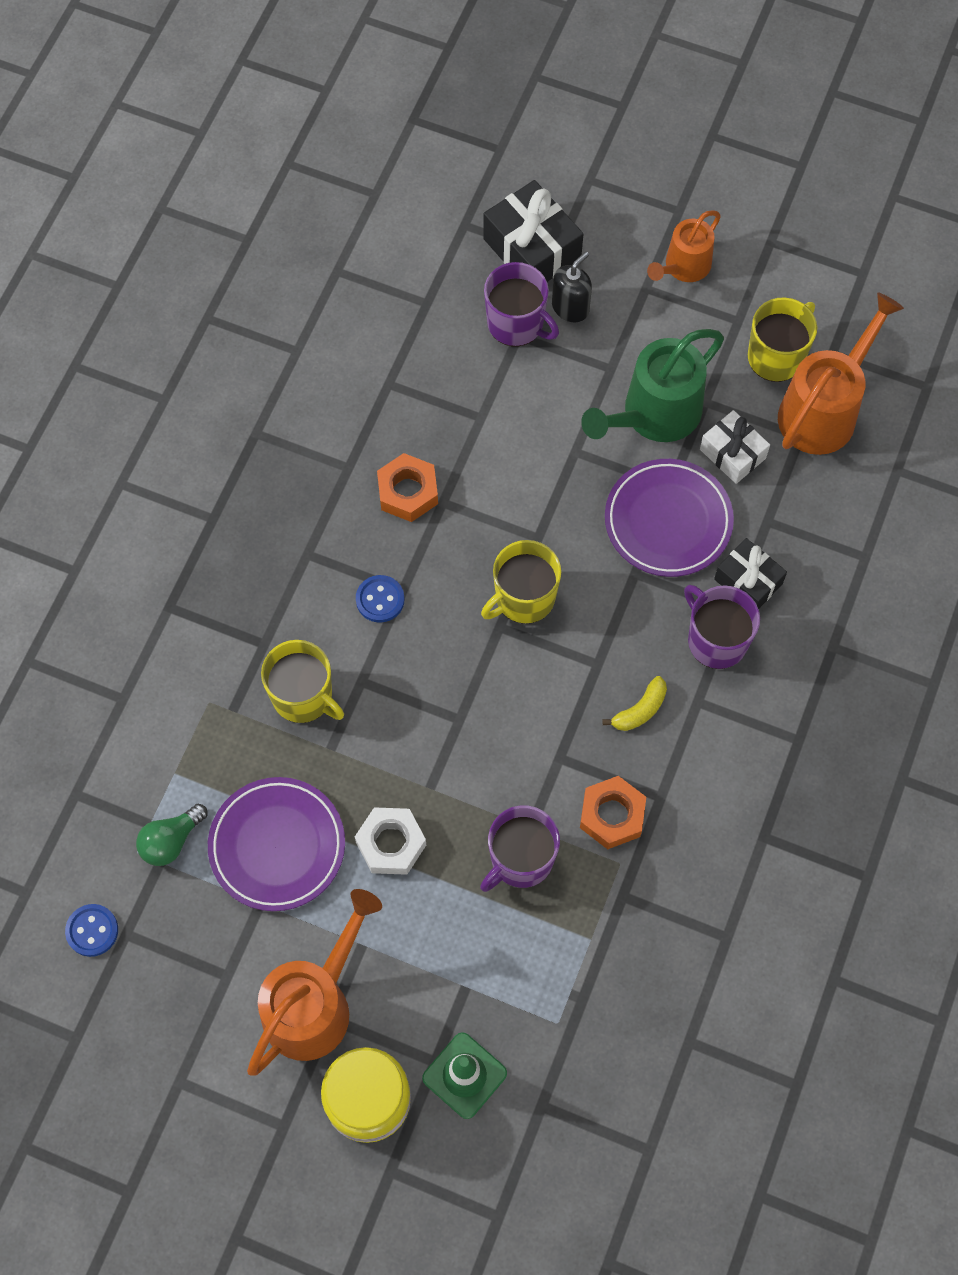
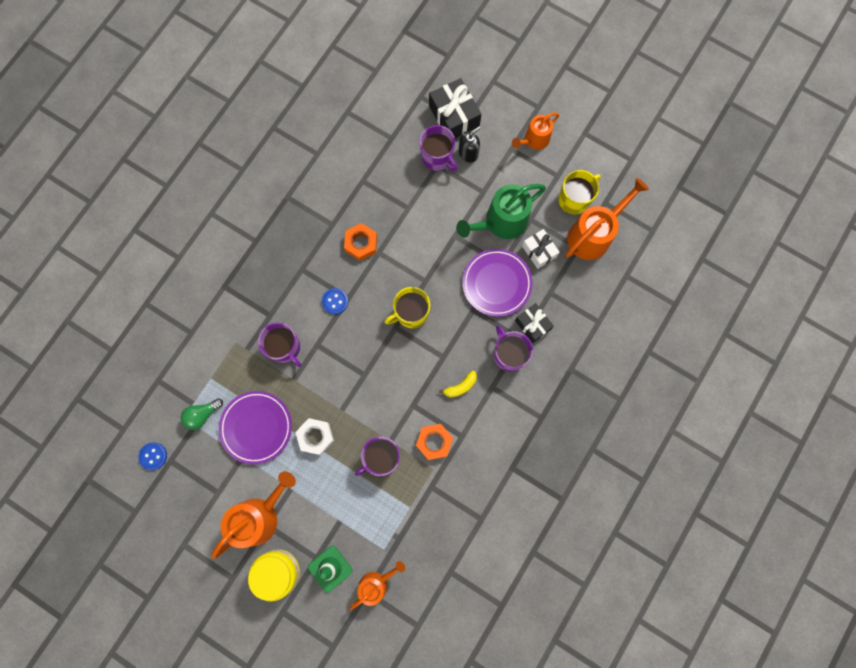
camera: 10 degrees right, 10 degrees up
yellow mug [261,640,344,723] -> purple mug [258,322,302,367]
none -> orange watering can [349,561,405,610]

